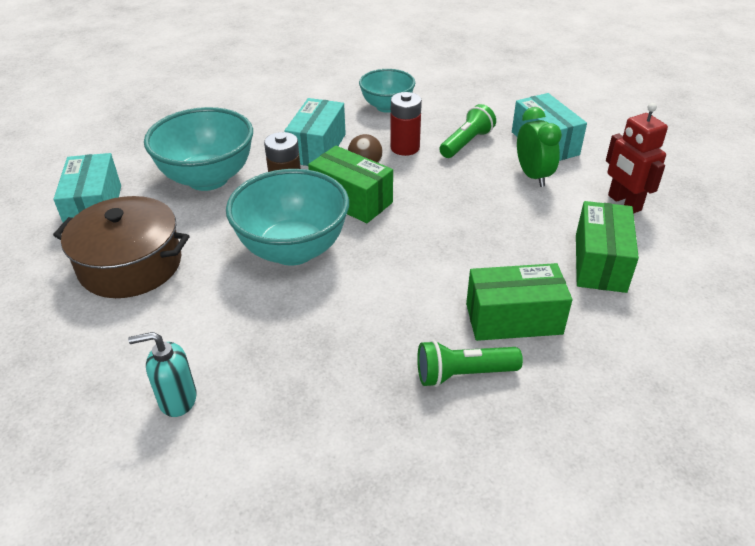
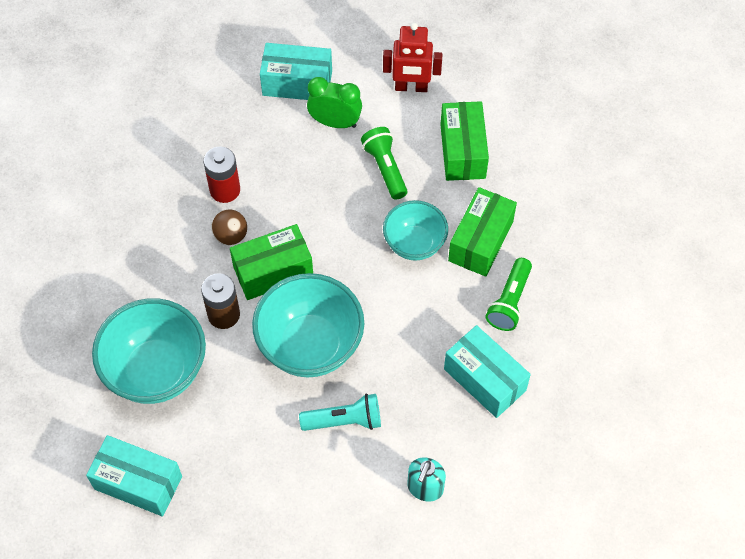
camera: 60 degrees left, 20 degrees up
brown pot [53,196,189,298] -> none
turquoise box [284,98,346,166] -> turquoise box moved to [444,325,531,418]
turquoise bowl [359,69,415,113] -> turquoise bowl moved to [383,200,448,261]
green flashlight [439,104,496,158] -> green flashlight moved to [361,127,407,200]
green box [576,201,639,293] -> green box turned 45 degrees clockwise [440,101,489,181]
none -> turquoise flashlight [299,394,381,431]

